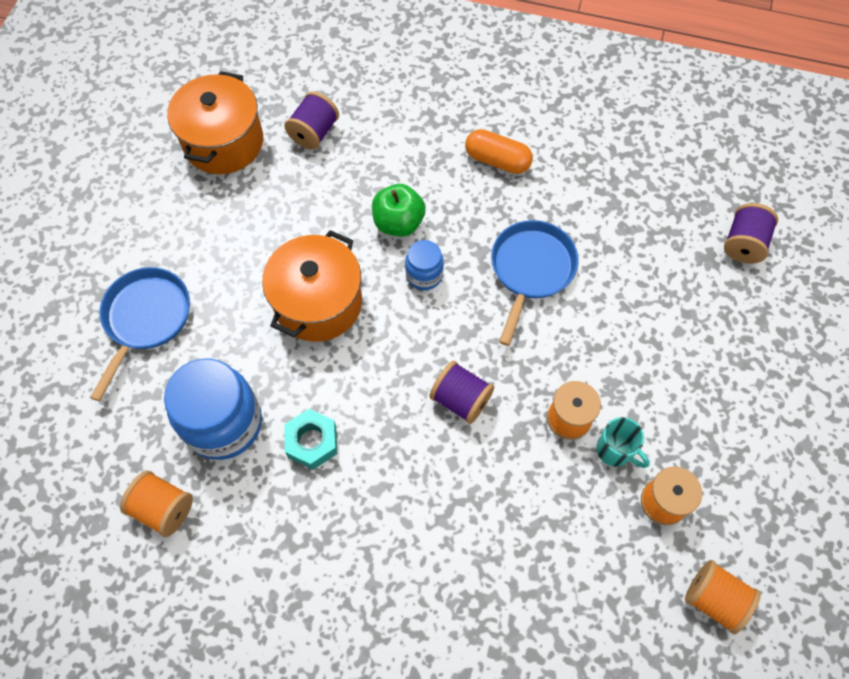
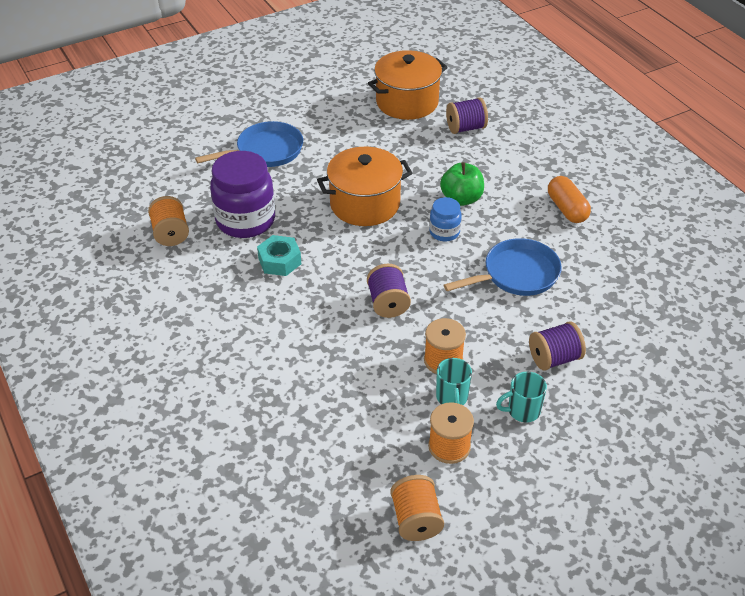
camera: 45 degrees right, 20 degrees down
blue jar [164,359,262,460] -> purple jar [210,151,275,238]
purple spool [724,203,778,264] -> purple spool moved to [529,322,586,371]
none -> turquoise mug [496,371,547,423]

